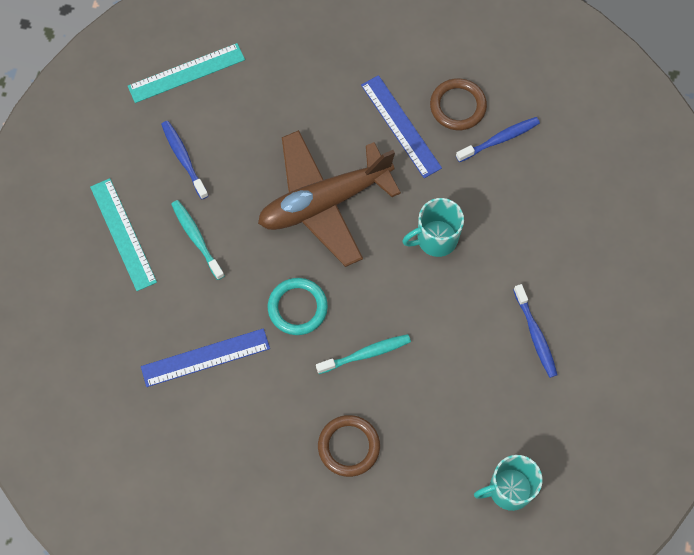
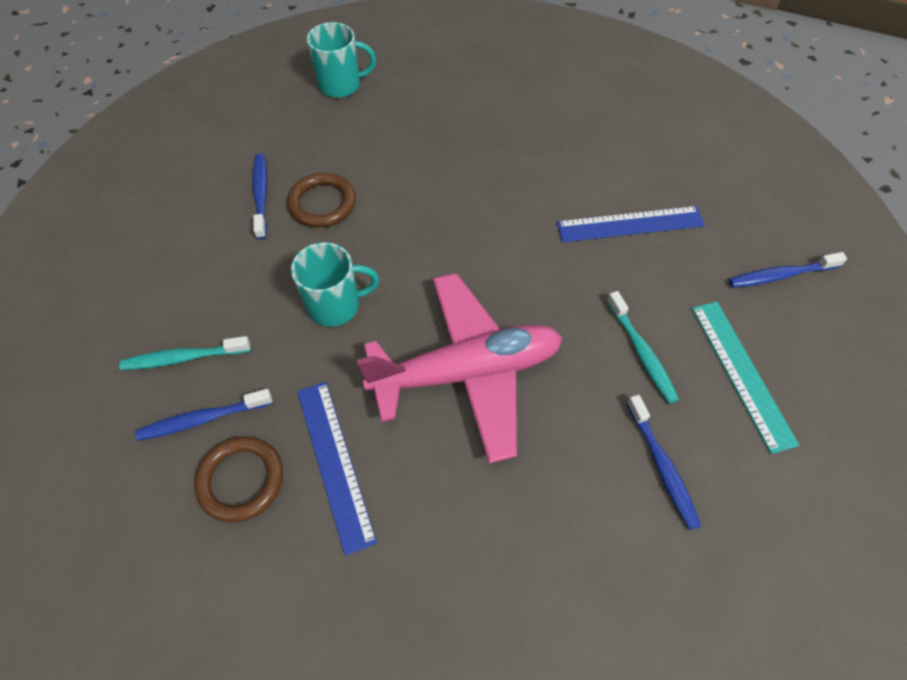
camera: 170 degrees left, 10 degrees down
turquoise ruler [128,43,245,103] -> none
brown plane [258,130,401,267] -> pink plane [357,273,563,463]
turquoise ring [268,278,328,335] -> none
turquoise toothbrush [316,334,411,374] -> turquoise toothbrush moved to [119,336,251,370]
brown ring [318,415,380,477] -> brown ring moved to [287,173,356,227]
none -> blue toothbrush [729,252,847,288]

